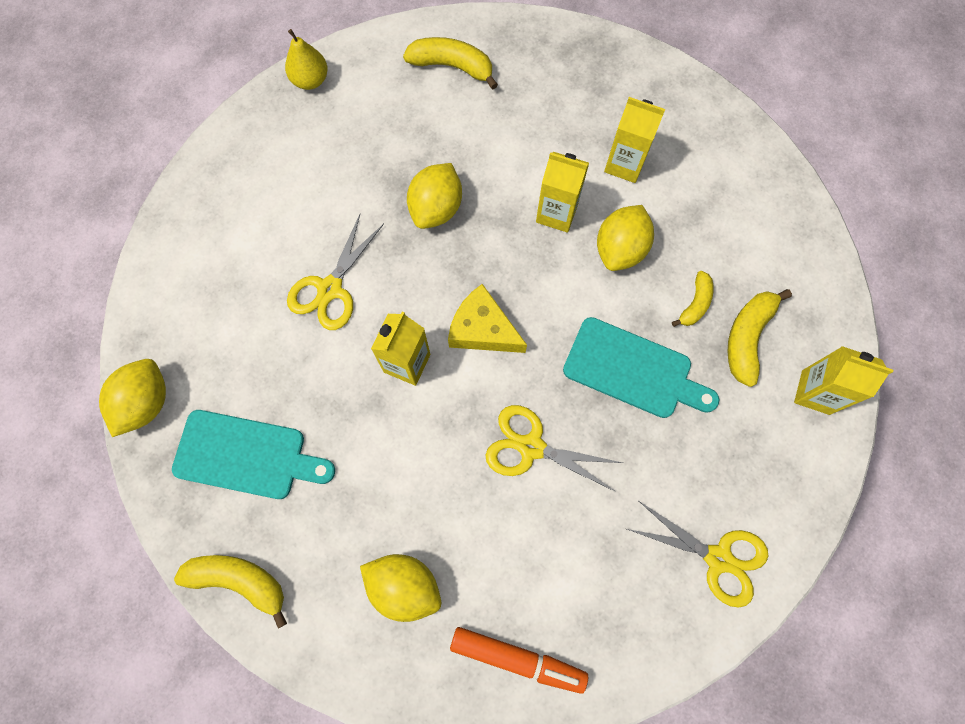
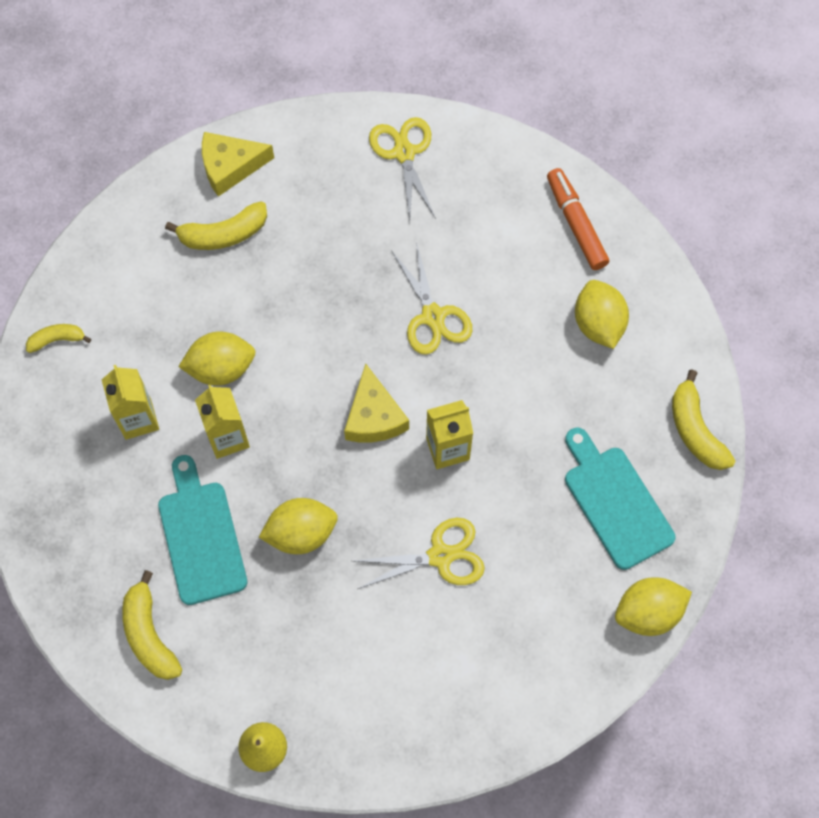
camera: 130 degrees left, 5 degrees down
turquoise cutting board [563,317,719,418] -> turquoise cutting board moved to [158,455,247,605]
yellow banana [672,271,714,327] -> yellow banana moved to [26,324,91,353]
yellow carton [794,346,893,415] -> yellow cheese [202,132,274,197]

